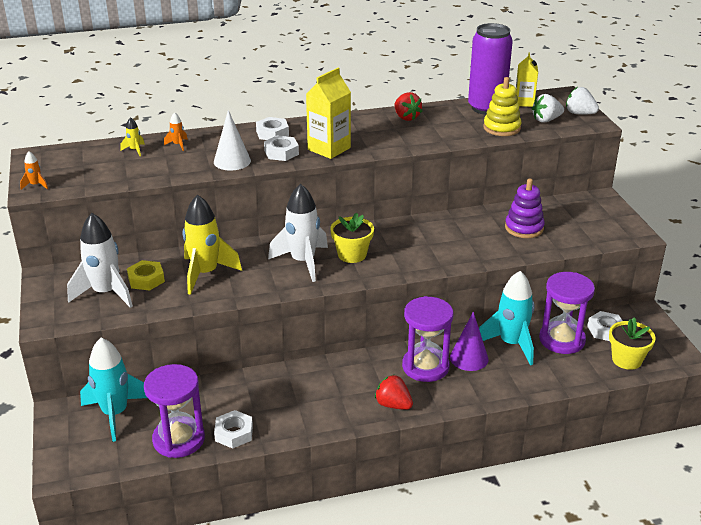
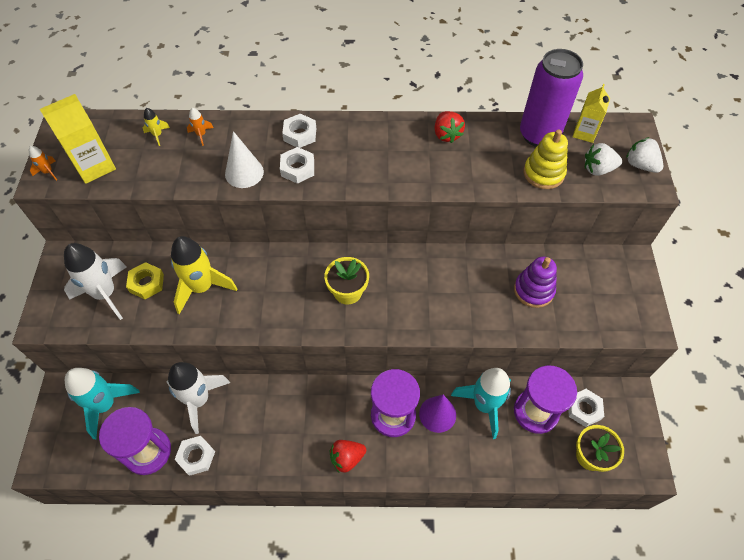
camera: 15 degrees right, 25 degrees up
white rocket [268,184,328,282] -> white rocket moved to [167,362,230,434]
yellow carton [306,68,351,159] -> yellow carton moved to [40,94,116,184]
red strawberry [375,375,413,410] -> red strawberry turned 75 degrees counterclockwise [330,440,366,473]

